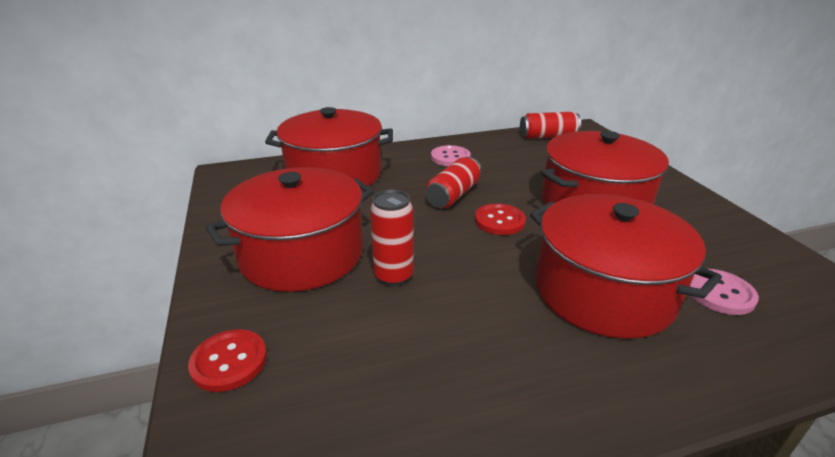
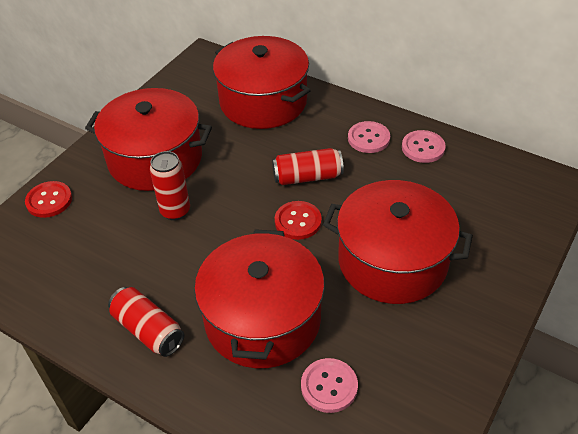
camera: 50 degrees right, 15 degrees up
red can [520,112,581,139] -> red can moved to [108,287,184,357]
none -> pink button [402,130,446,163]

